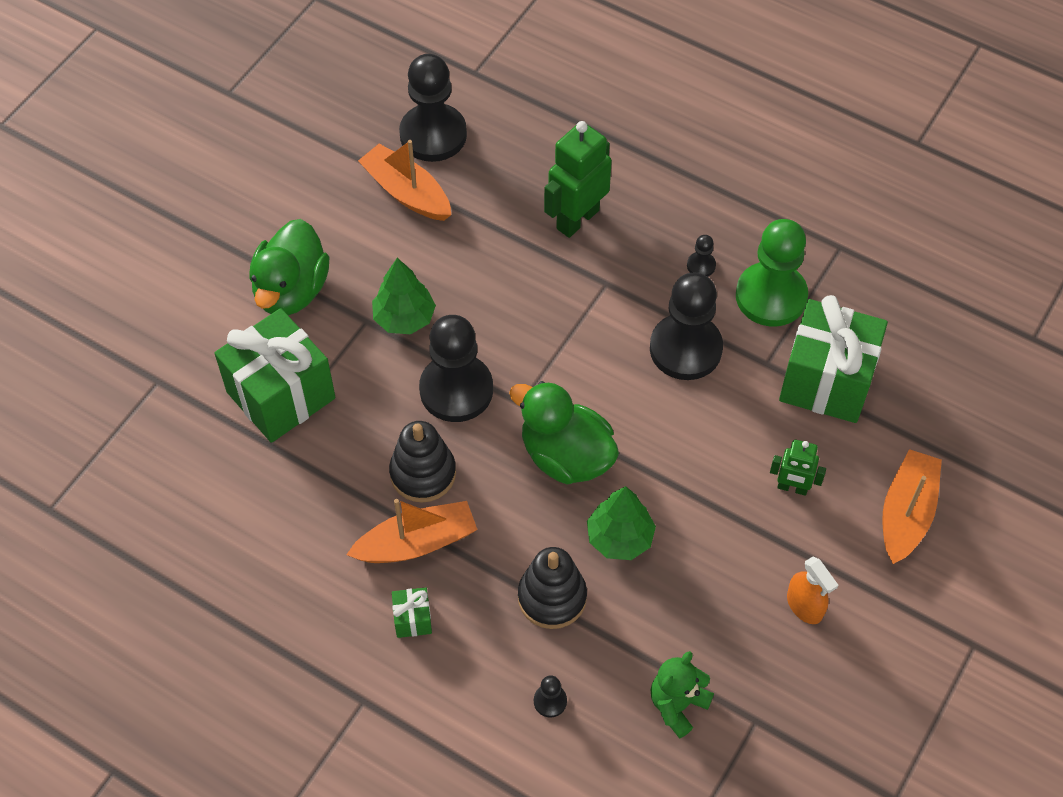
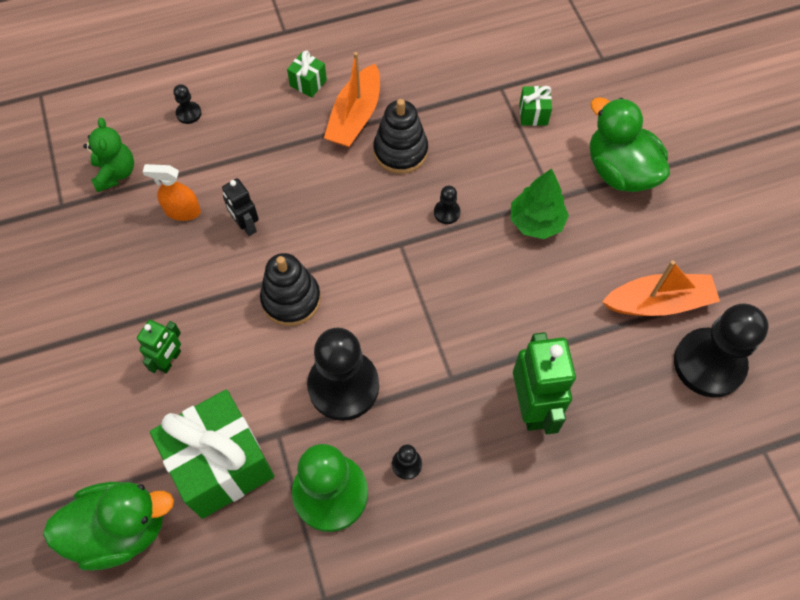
camera: 130 degrees right, 5 degrees up
green gift [214,308,336,443] -> green gift [519,86,552,126], size x0.42
black pawn [419,315,493,422] -> black pawn [434,186,460,224], size x0.41
green duck [509,381,619,484] -> green duck moved to [43,482,174,570]
black stacking toy [518,547,587,629] -> black stacking toy moved to [260,253,321,326]
green tree [587,486,656,560] -> black robot [222,178,259,236]
green robot [770,440,826,496] -> green robot turned 150 degrees clockwise [137,320,181,373]
orange spray bottle [787,556,839,624] -> orange spray bottle moved to [143,164,201,221]
orange boat [882,449,942,564] -> none

